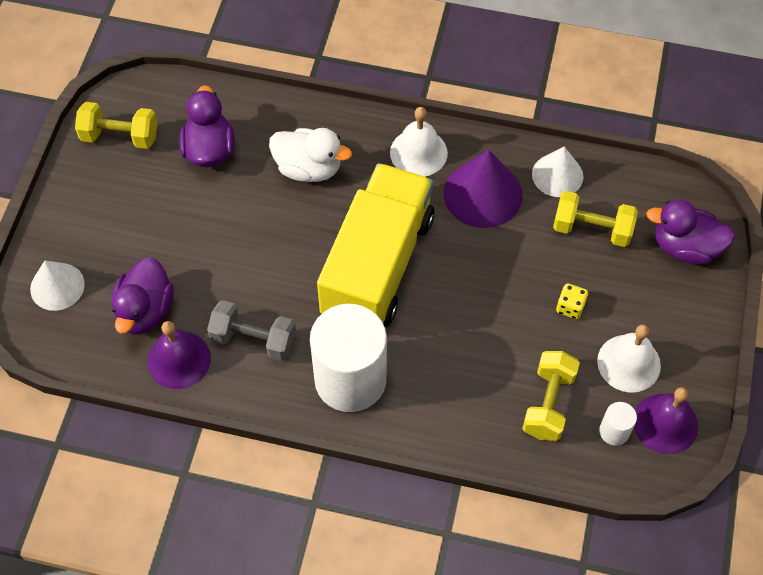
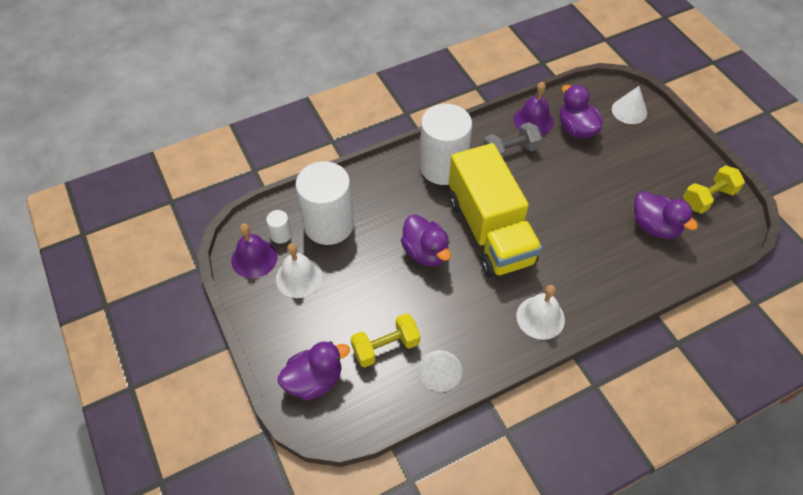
camera: 140 degrees right, 5 degrees down
white duck [269,128,352,182] -> none
purple cone [444,150,522,228] -> none
yellow dumbbell [522,351,580,441] -> white cylinder [295,161,354,245]
yellow dice [556,283,588,319] -> none
none -> purple duck [401,215,451,267]

